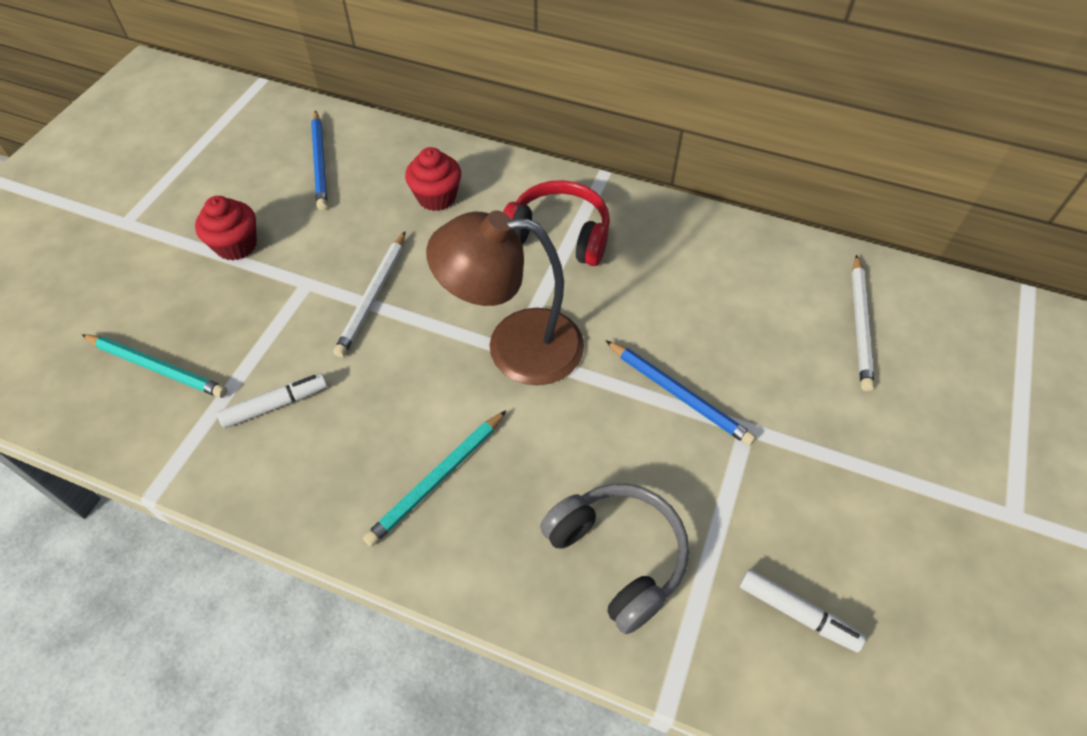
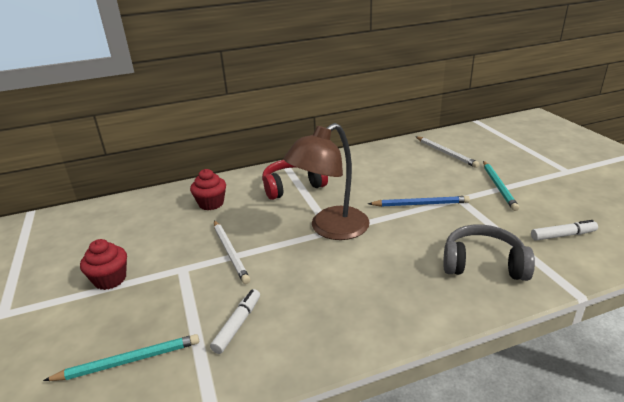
camera: 40 degrees left, 25 degrees down
blue pencil [311,110,327,210] -> none
turquoise pencil [363,410,506,547] -> turquoise pencil moved to [483,161,519,211]

